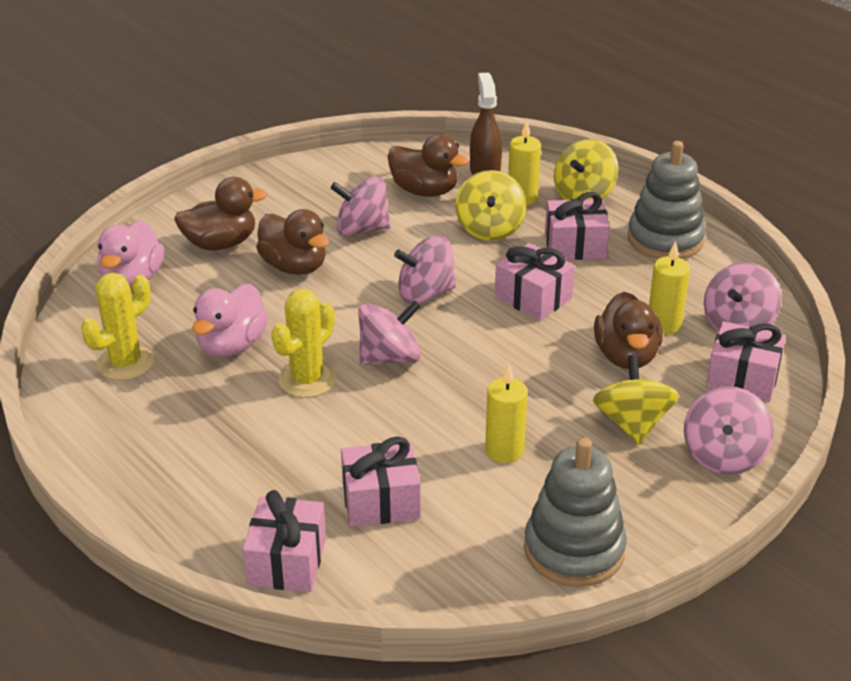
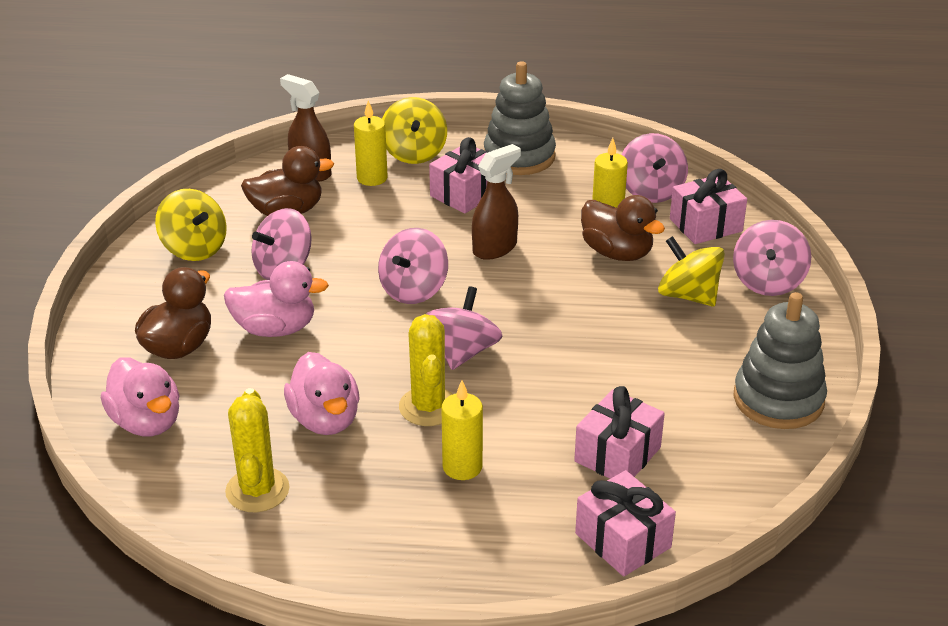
camera: 45 degrees left, 0 degrees up
brown duck [256,209,329,275] -> pink duck [224,261,329,337]
yellow spinning top [455,170,526,241] -> yellow spinning top moved to [155,189,227,261]
yellow candle [485,364,528,463] -> yellow candle moved to [441,380,483,480]
pink gift [495,243,575,321] -> brown spray bottle [472,144,521,260]
pink spinning top [684,386,774,475] -> pink spinning top turned 45 degrees clockwise [733,220,811,296]

